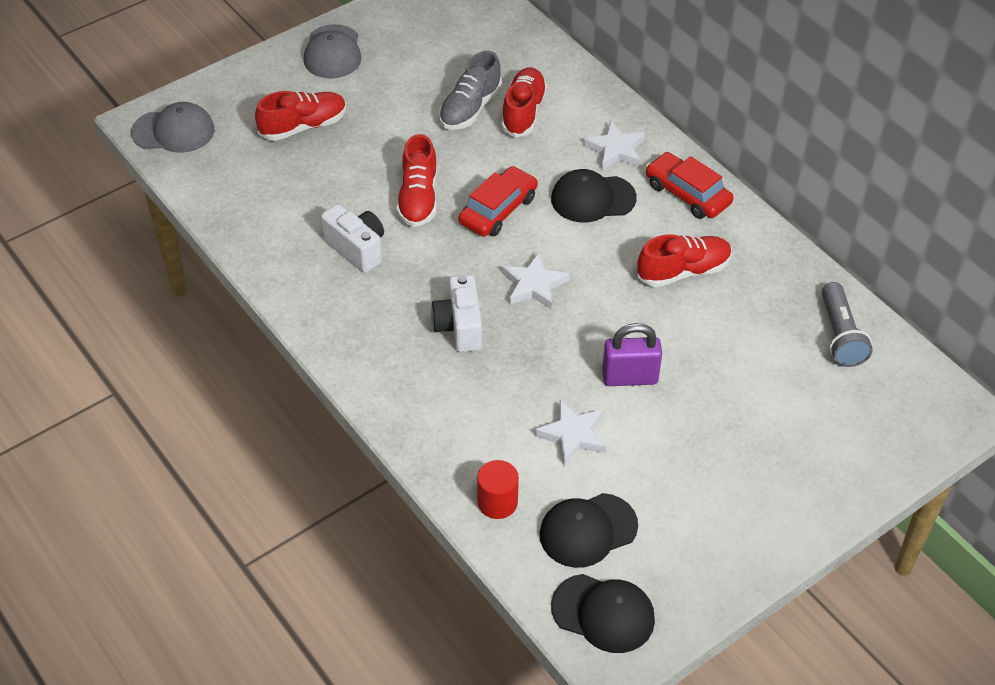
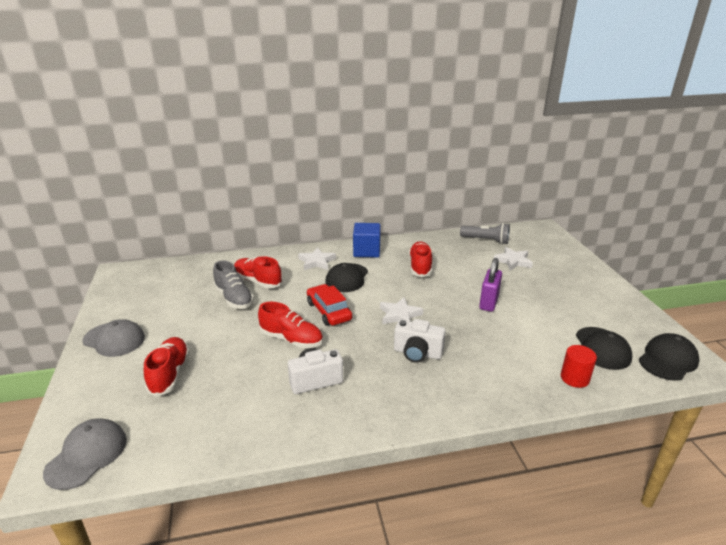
camera: 65 degrees left, 20 degrees down
white star [535,399,606,466] -> white star moved to [494,247,533,271]
red car [646,152,733,219] -> blue cube [353,223,381,258]

